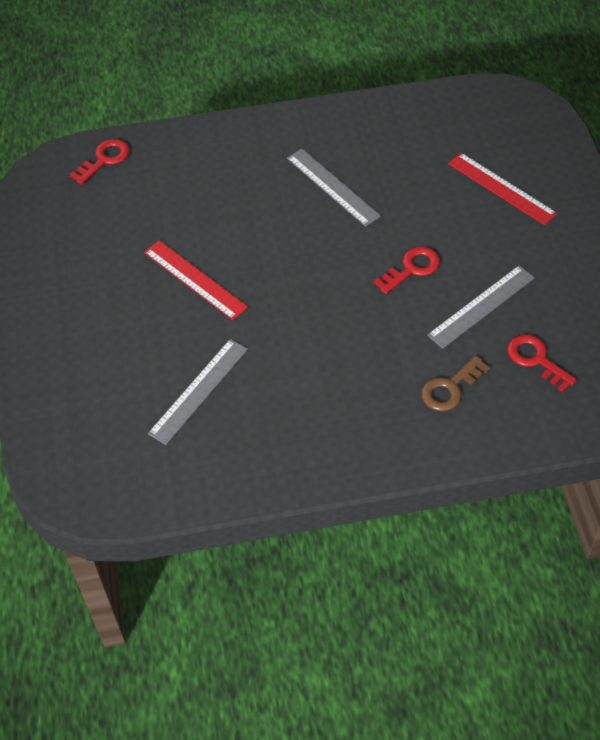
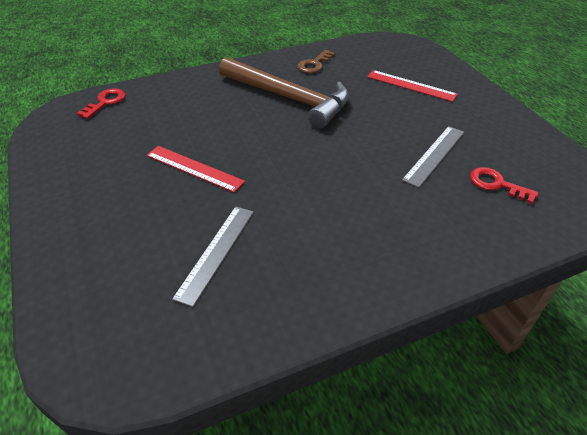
camera: 15 degrees left, 10 degrees down
grey ruler [287,149,381,227] -> brown hammer [219,57,349,129]
red key [374,246,440,294] -> none
brown key [421,356,490,411] -> brown key moved to [298,50,335,73]

